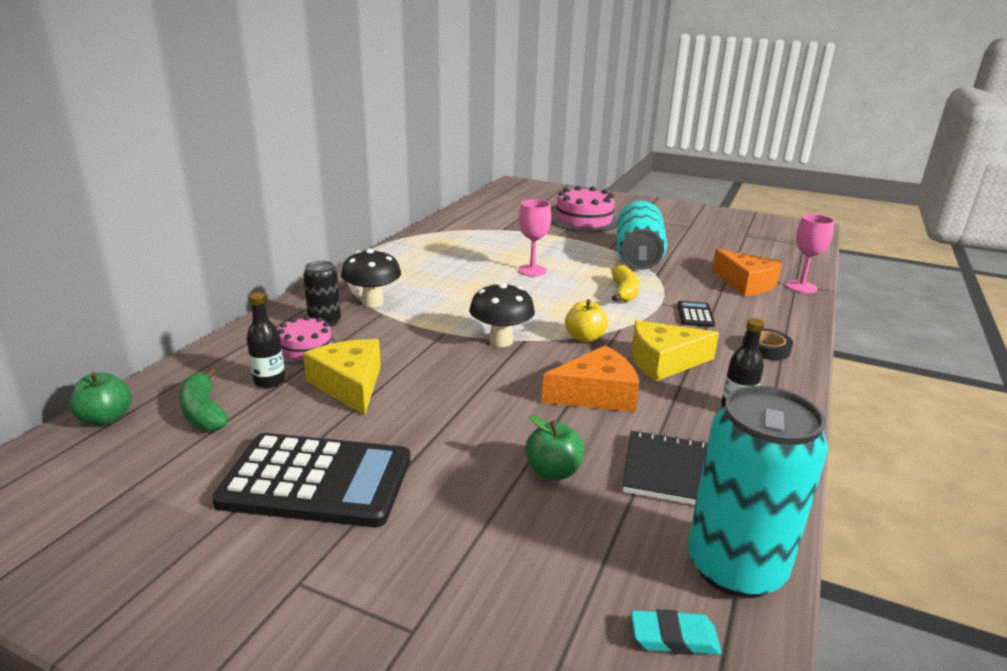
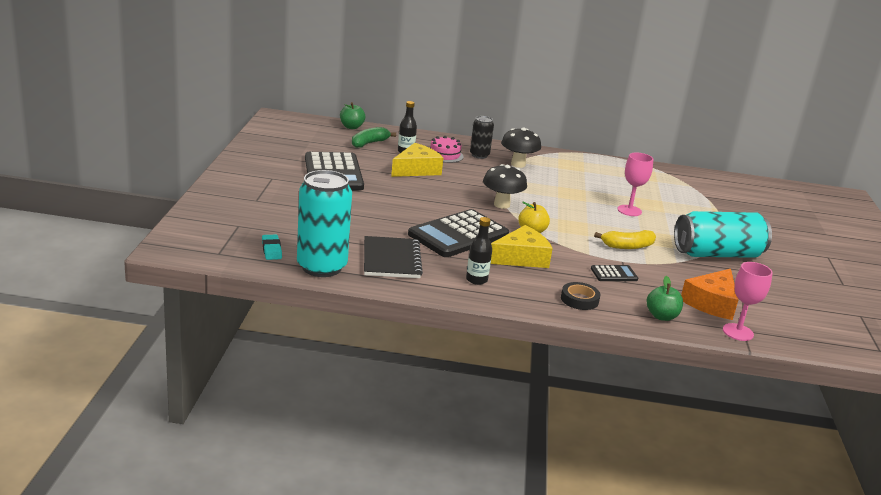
camera: 70 degrees right, 0 degrees up
green apple [525,415,584,480] -> green apple moved to [647,276,683,321]
orange cheese [542,345,640,412] -> black calculator [408,209,509,257]
pink cake [551,186,617,232] -> none
yellow cheese [631,320,719,381] -> yellow cheese turned 90 degrees clockwise [491,225,553,268]

